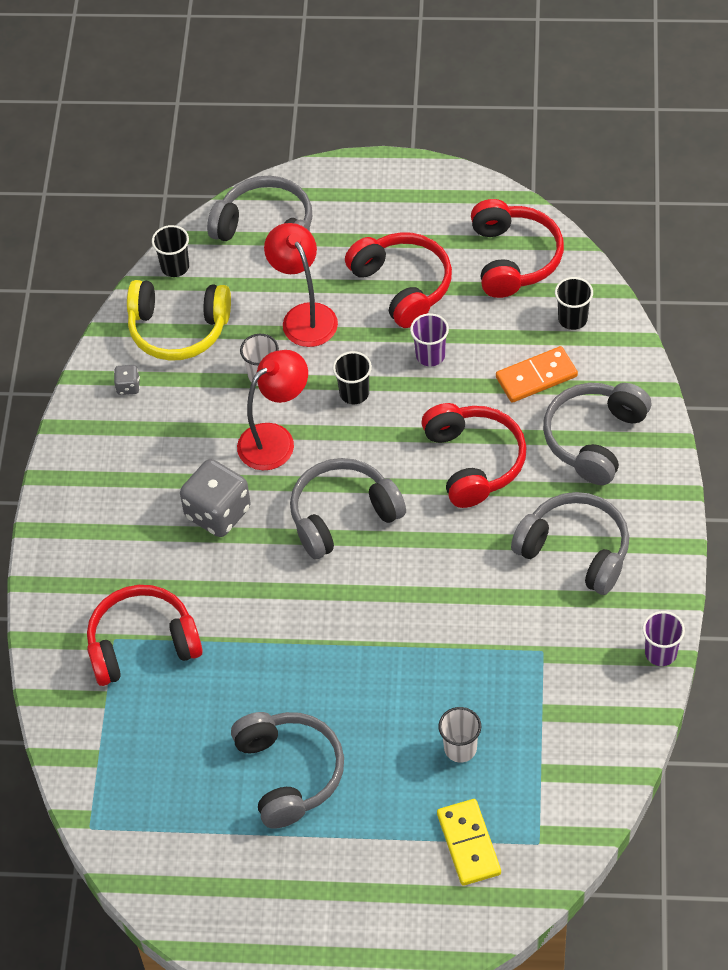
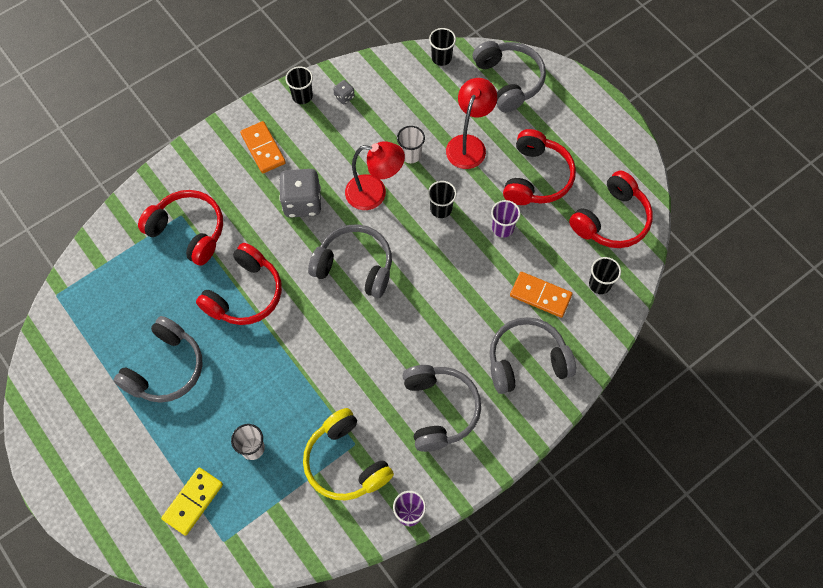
camera: 45 degrees right, 10 degrees up
yellow headphones [127,280,231,361] -> yellow headphones moved to [303,408,394,500]
red headphones [421,403,527,508] -> red headphones moved to [196,243,282,325]
none -> orange domino [240,121,286,173]
none -> black cup [286,66,313,104]

